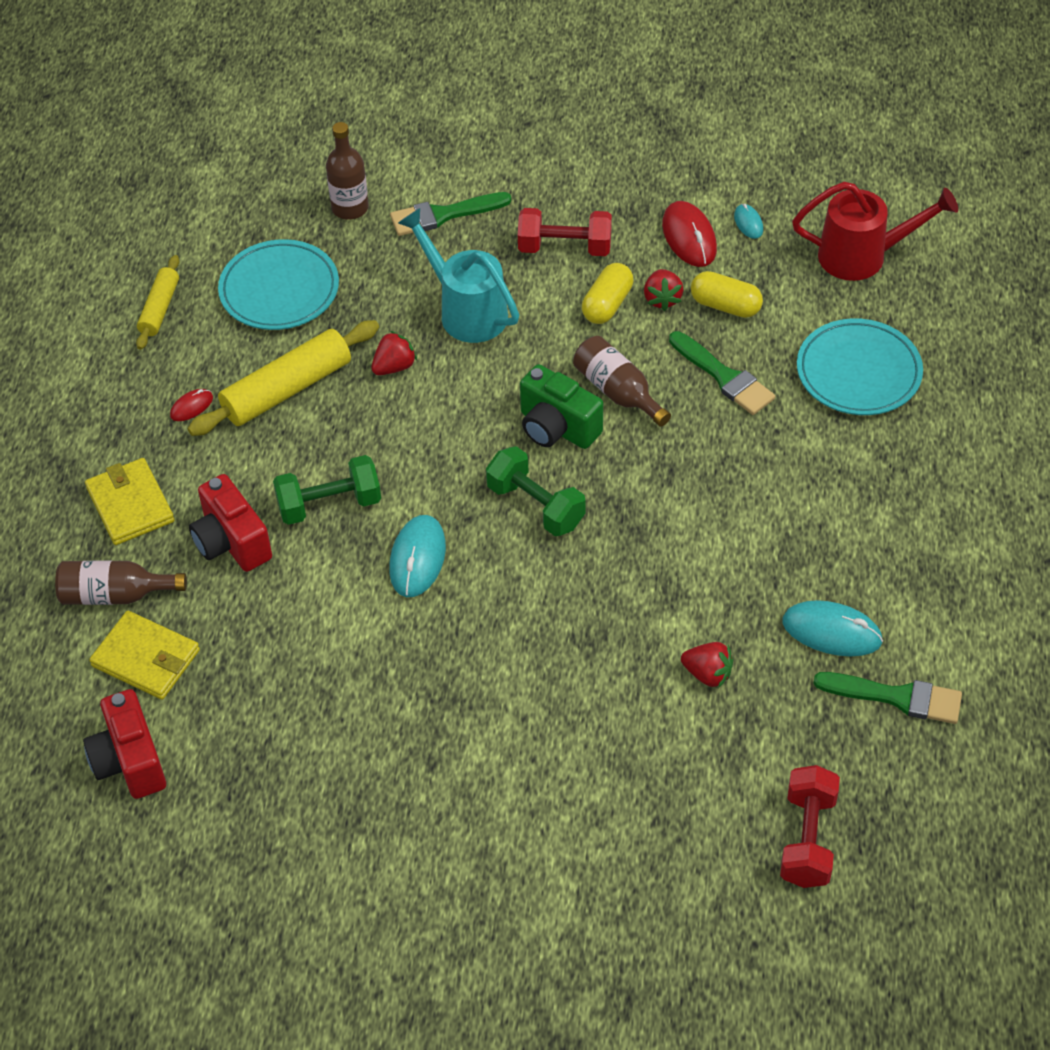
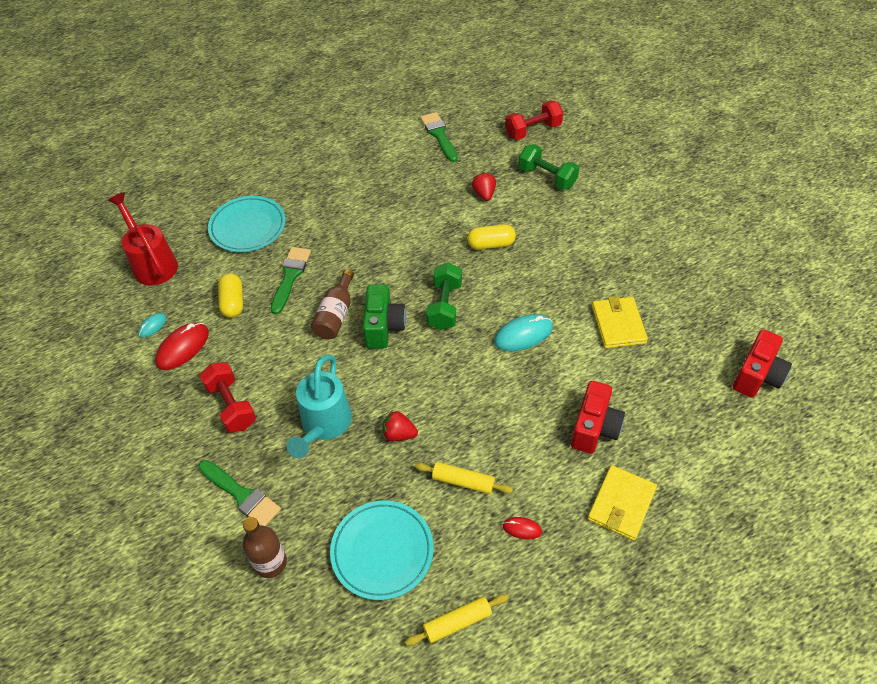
camera: 125 degrees left, 0 degrees up
brown bottle [55,560,187,605] -> none
yellow wallet [89,611,200,700] -> yellow wallet moved to [592,296,648,348]
yellow rolling pin [188,320,379,436] -> yellow rolling pin [415,462,513,494], size x0.57
green dumbbell [273,455,381,525] -> green dumbbell moved to [518,144,579,190]
yellow capsule [582,263,633,324] -> yellow capsule moved to [467,224,516,250]
red strawberry [644,269,684,311] -> none
turquoise mouse [783,600,883,657] -> none

